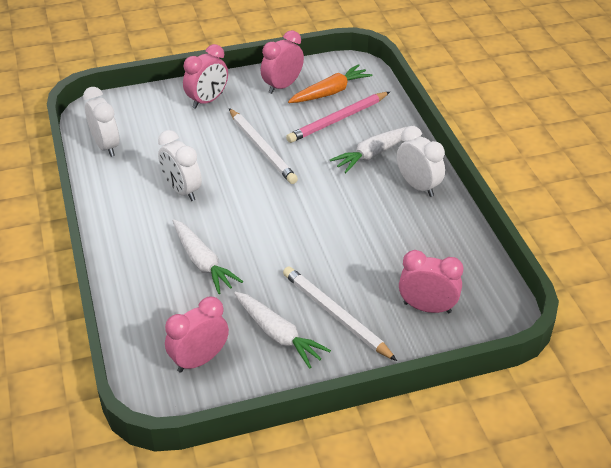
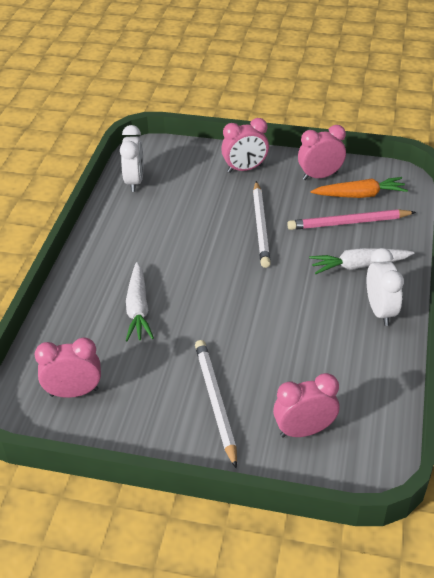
camera: 30 degrees right, 0 degrees up
white clock [158,130,202,201] -> none
white carrot [234,292,331,369] -> none
pink clock [399,250,463,313] -> pink clock turned 60 degrees counterclockwise [273,373,339,437]

